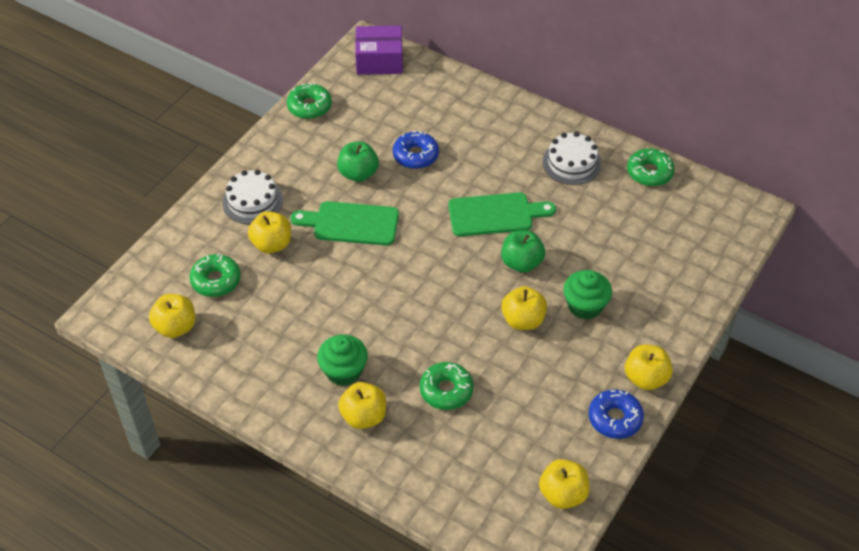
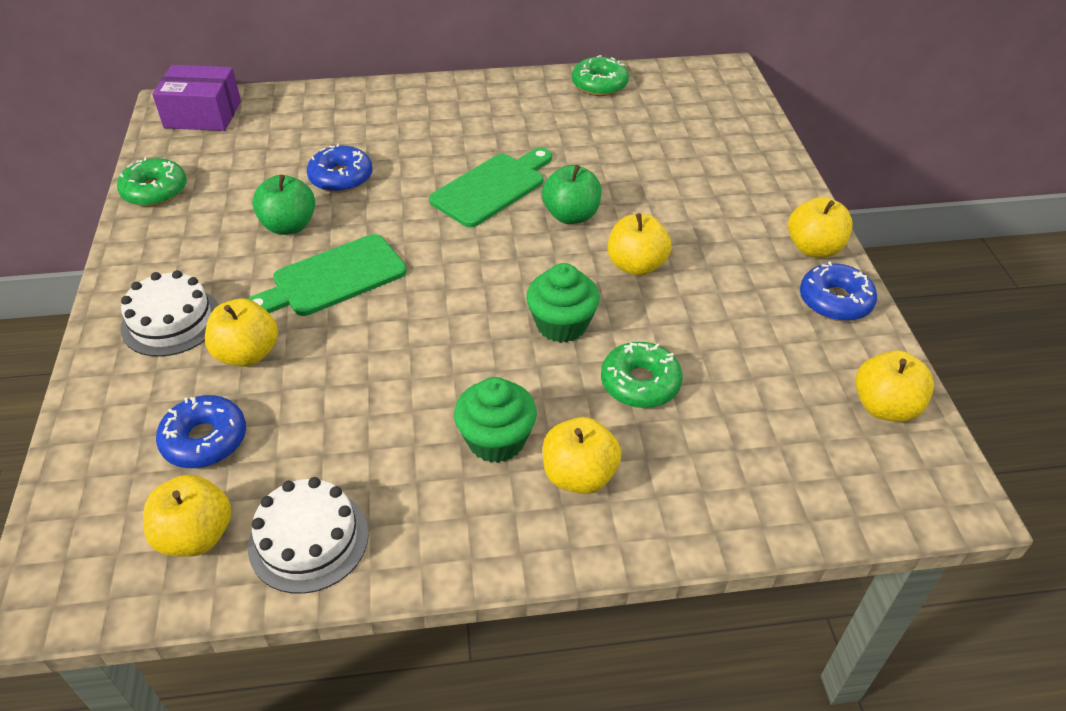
camera: 40 degrees left, 5 degrees down
green donut [190,253,241,297] -> blue donut [156,395,246,468]
purple box [355,26,403,75] -> purple box turned 45 degrees clockwise [152,65,241,131]
white cake [542,132,602,185] -> white cake moved to [248,477,369,594]
green cupcake [563,270,612,320] -> green cupcake moved to [526,263,600,343]

